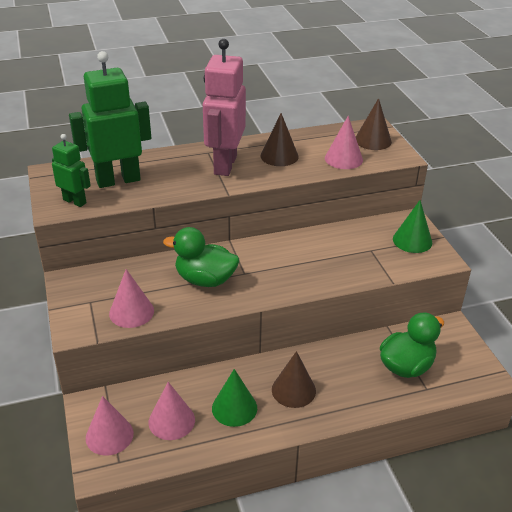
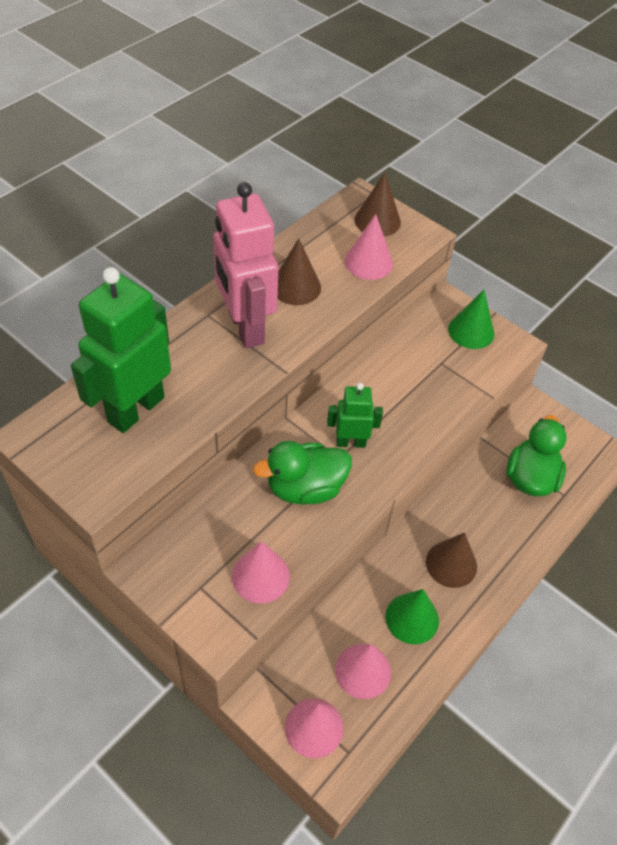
camera: 35 degrees left, 15 degrees up
green robot [52,134,91,207] -> green robot moved to [327,383,383,448]

